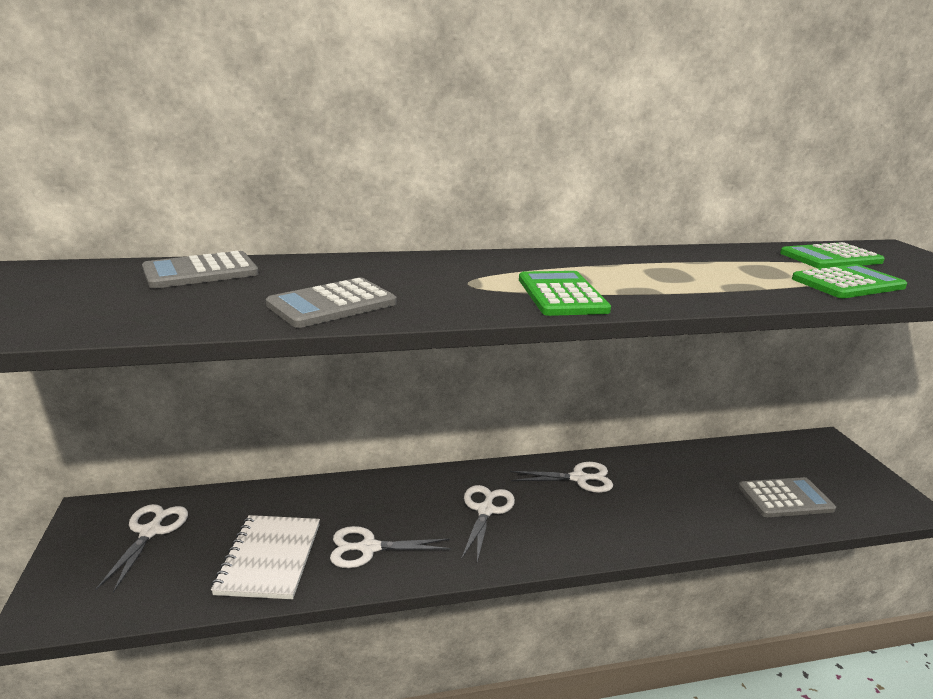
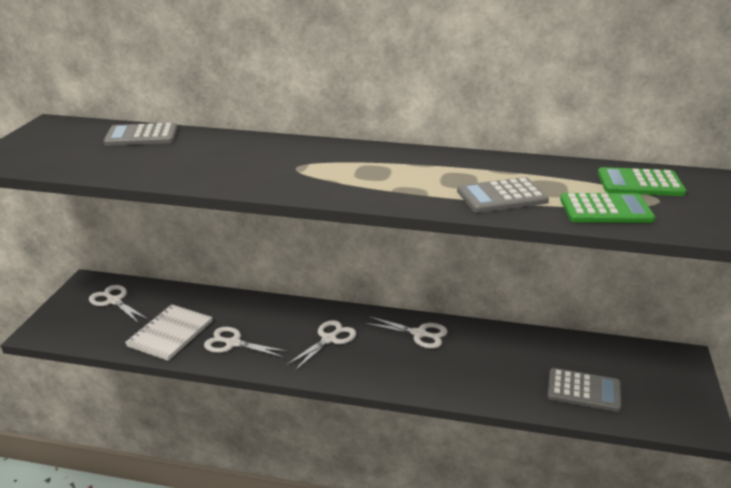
camera: 25 degrees right, 5 degrees up
white scissors [95,504,188,593] -> white scissors turned 75 degrees counterclockwise [89,285,149,323]
grey calculator [266,278,396,328] -> grey calculator moved to [457,177,549,213]
green calculator [519,271,611,316] -> none

